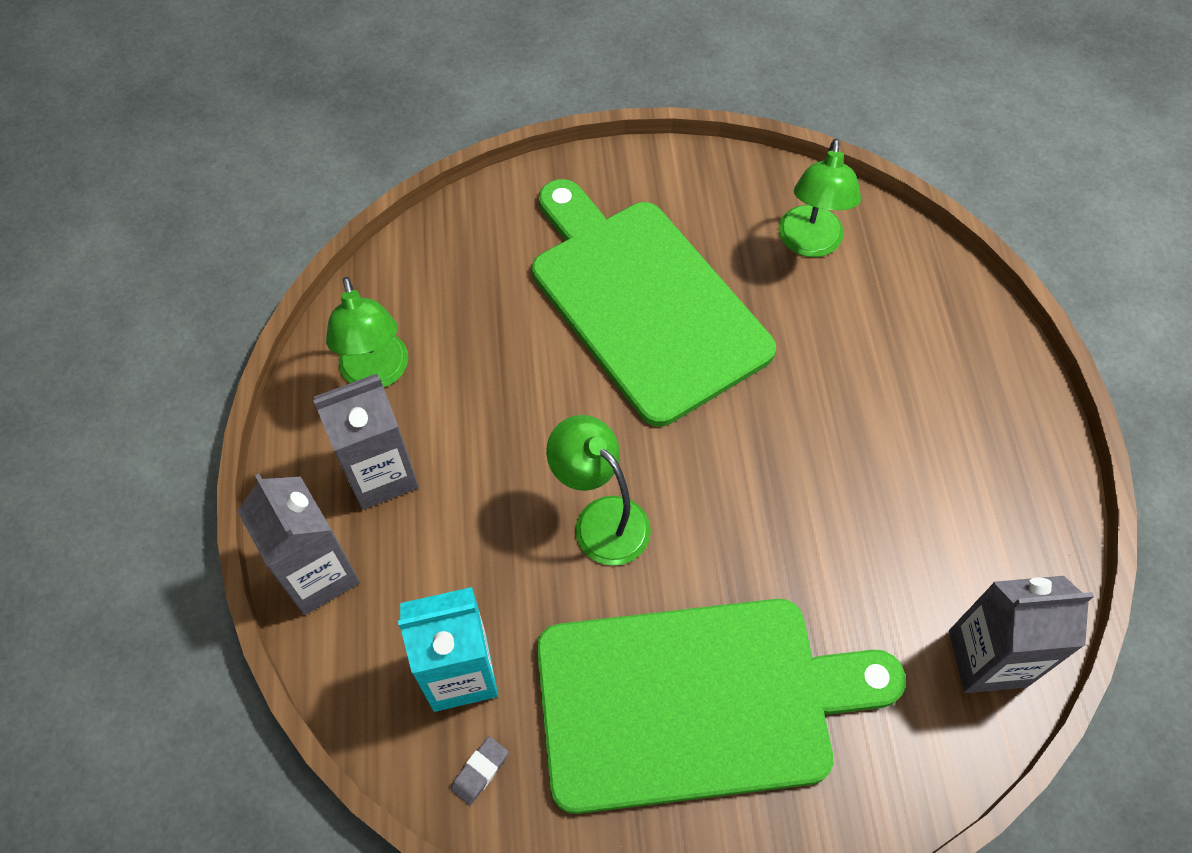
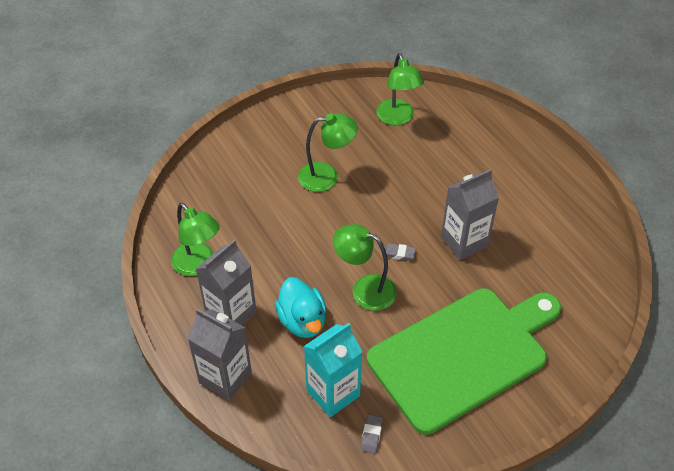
camera: 25 degrees left, 10 degrees down
green cutting board [532,179,776,427] -> green lamp [298,113,358,192]
grey carton [949,576,1094,693] -> grey carton moved to [441,169,499,260]
none -> turquoise duck [275,277,326,338]
none -> grey eraser [382,243,416,261]

